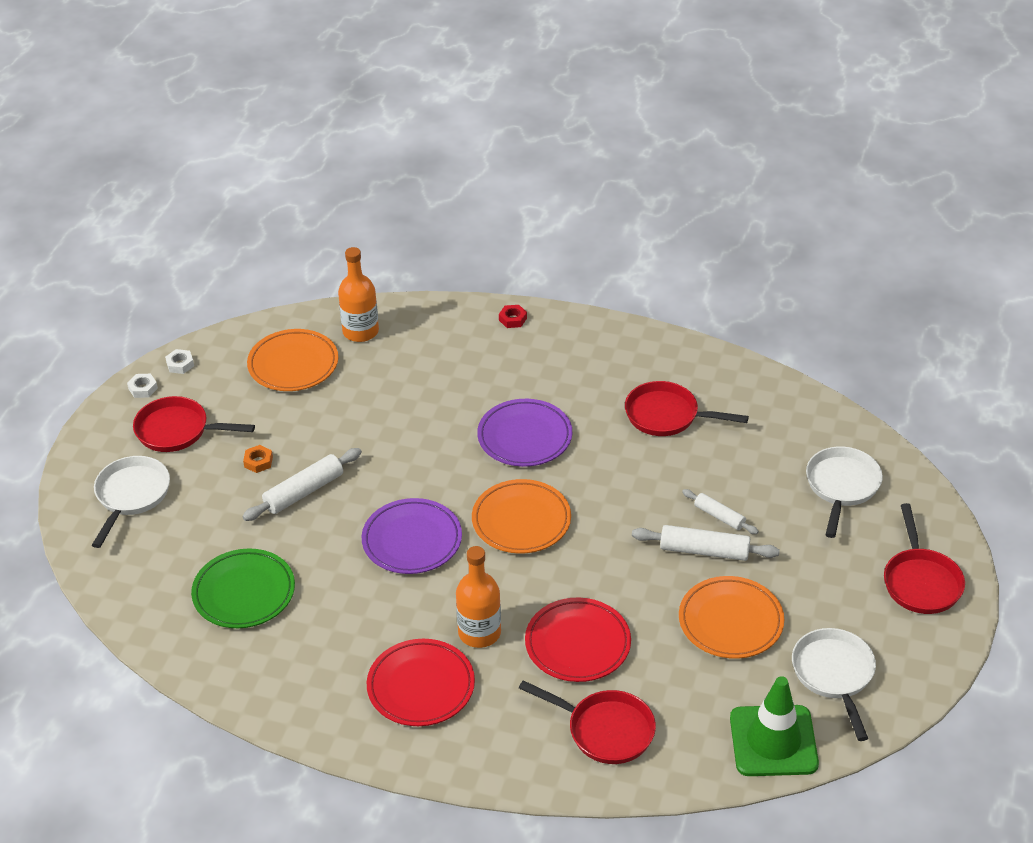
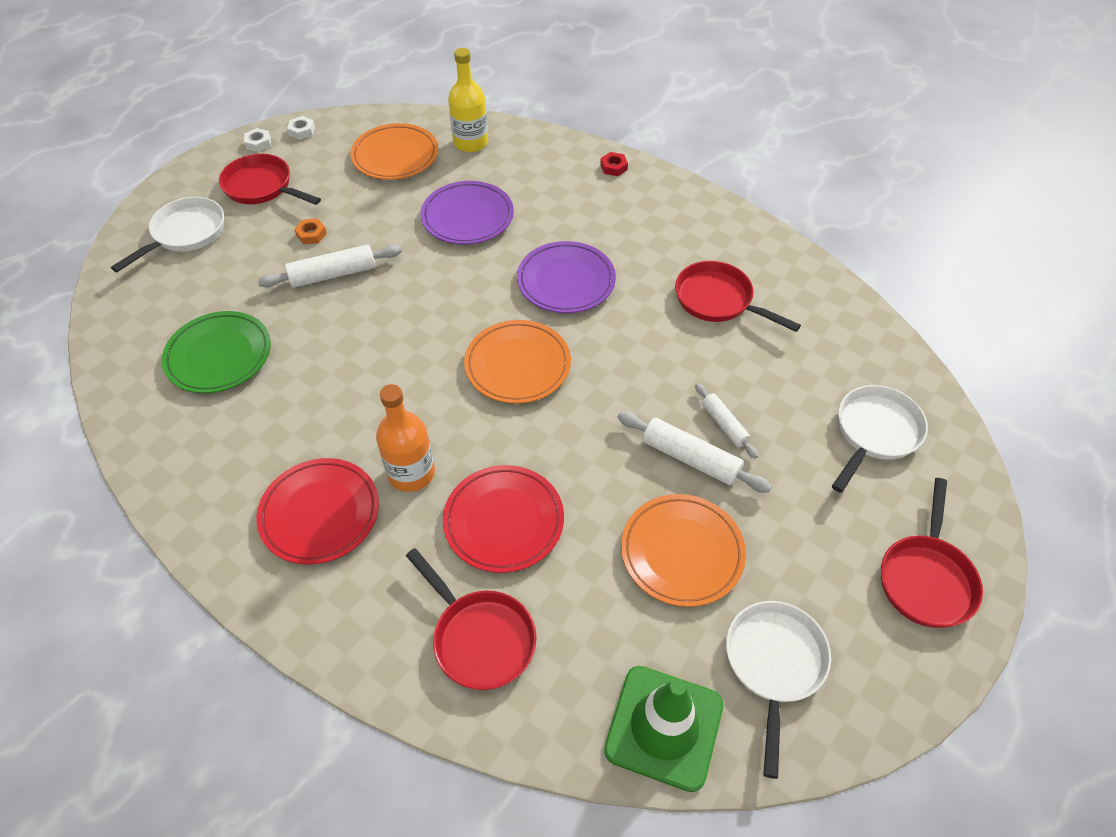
camera: 20 degrees right, 10 degrees up
orange bottle [338,247,379,342] -> yellow bottle [448,48,488,152]
purple plate [362,498,462,574] -> purple plate moved to [421,181,514,245]

